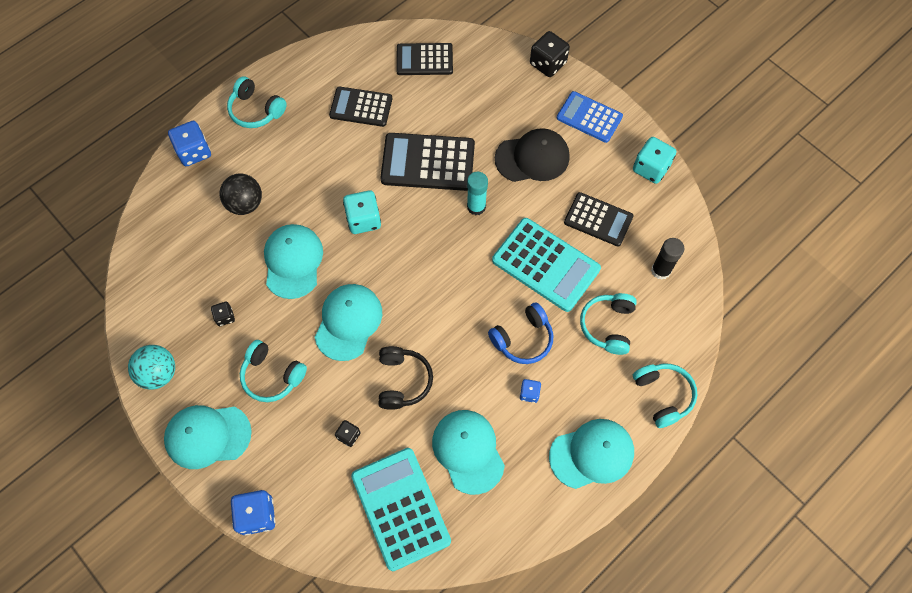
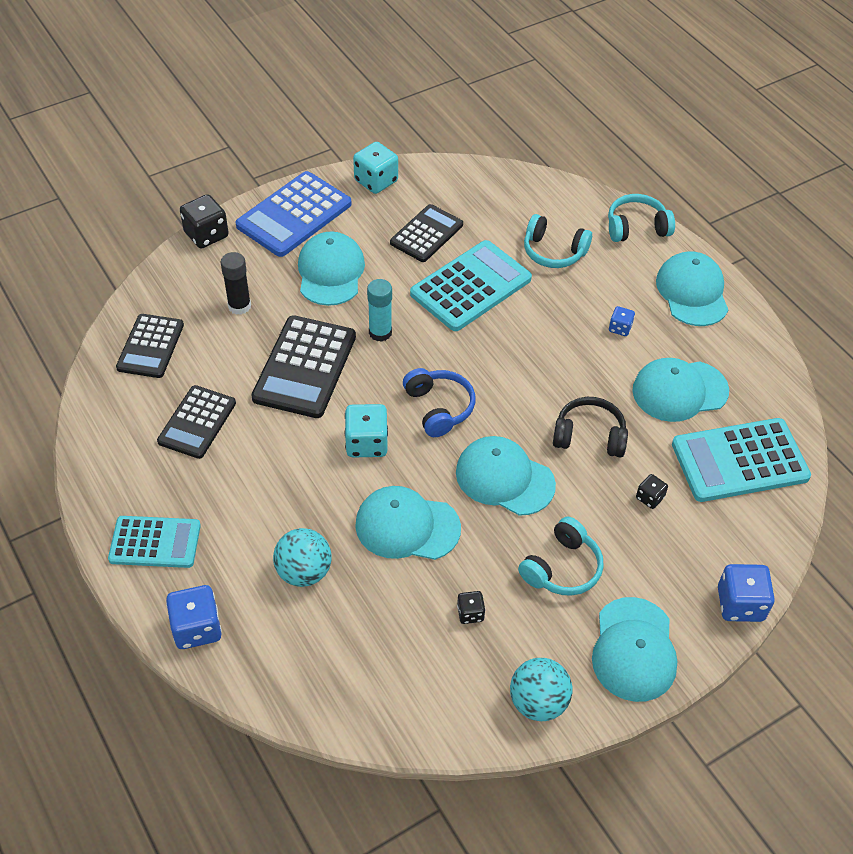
camera: 80 degrees left, 15 degrees down
black ball [220,174,262,215] -> turquoise ball [273,528,332,587]
turquoise headphones [227,76,287,128] -> turquoise calculator [108,516,201,568]
blue headphones [488,303,553,364] -> blue headphones moved to [403,368,475,437]
black cap [495,128,570,182] -> turquoise cap [298,231,365,306]
blue calculator [557,91,623,143] -> blue calculator [236,171,351,257], size x1.52
black glue stick [651,238,684,280] -> black glue stick moved to [221,252,251,315]

